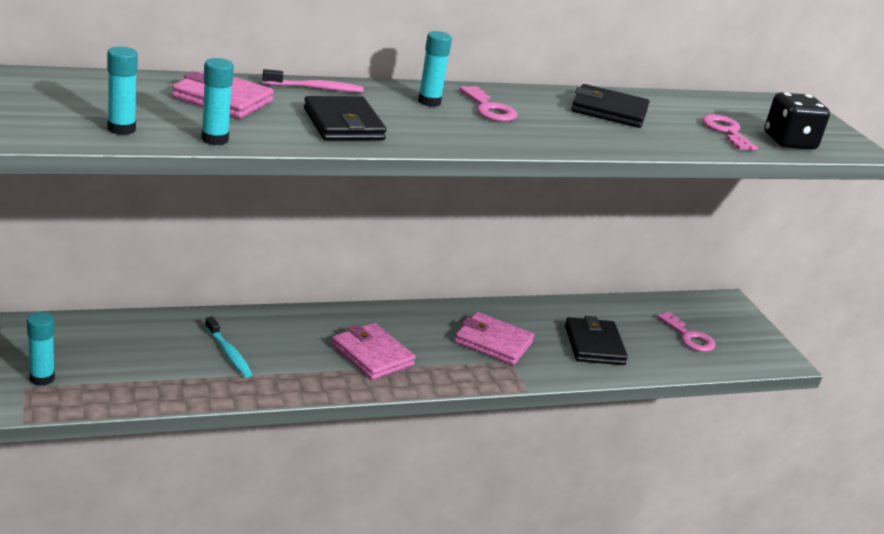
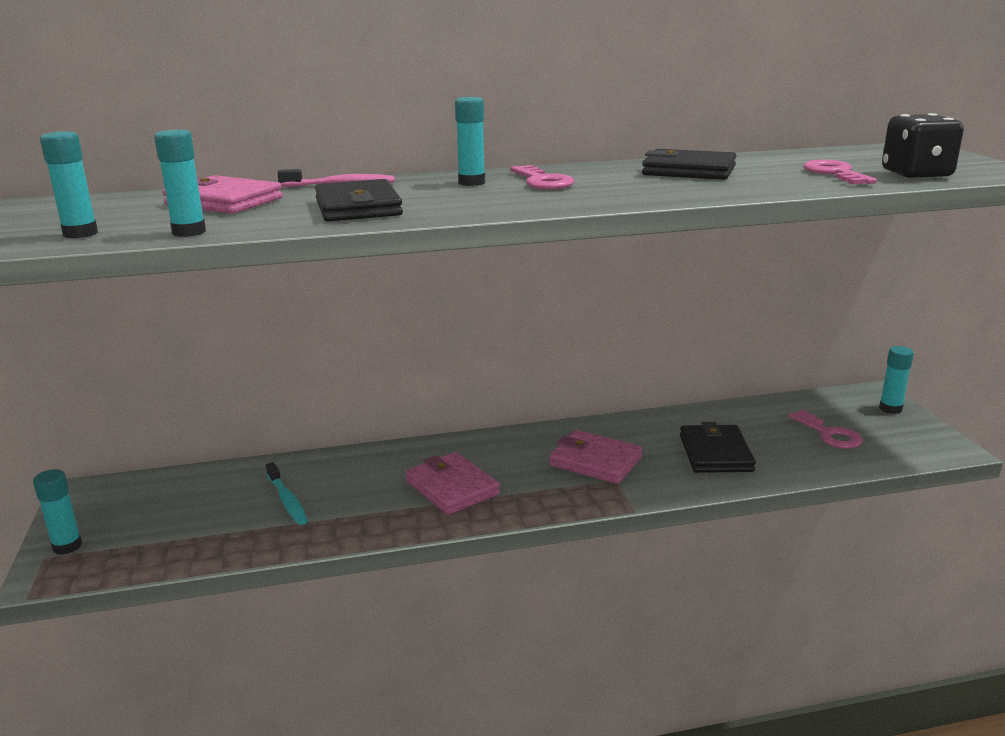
camera: 10 degrees right, 5 degrees down
none -> turquoise glue stick [879,346,914,414]

